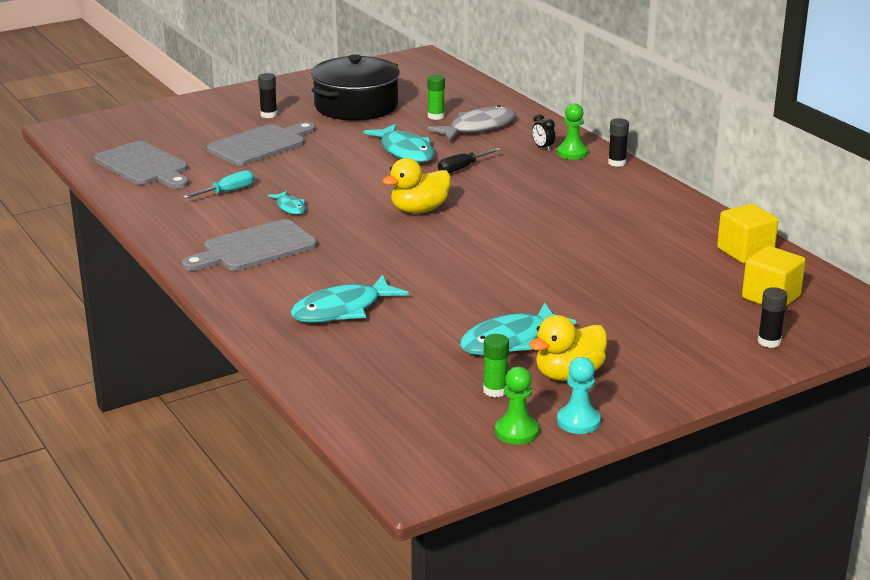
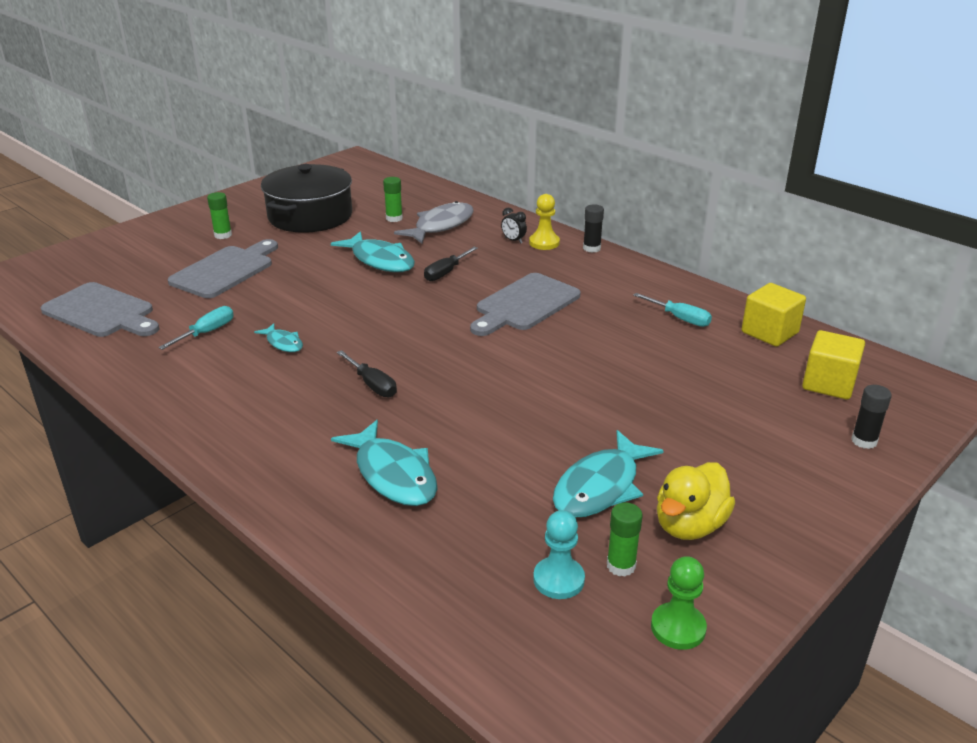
camera: 15 degrees left, 5 degrees up
grey cutting board [182,219,317,271] -> grey cutting board moved to [470,273,581,336]
black glue stick [258,73,277,118] -> green glue stick [207,192,232,239]
turquoise fish [290,274,409,323] -> turquoise fish turned 75 degrees counterclockwise [331,420,437,506]
yellow duck [382,158,451,213] -> none
green pawn [557,103,588,159] -> yellow pawn [529,194,560,250]
turquoise pawn [557,357,601,434] -> turquoise pawn moved to [533,510,585,599]
none -> black screwdriver [337,350,397,397]
none -> turquoise screwdriver [633,293,712,327]

